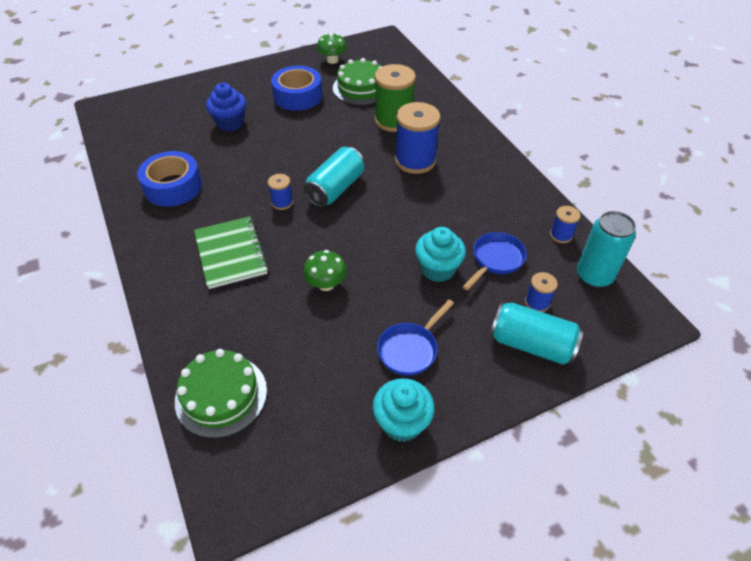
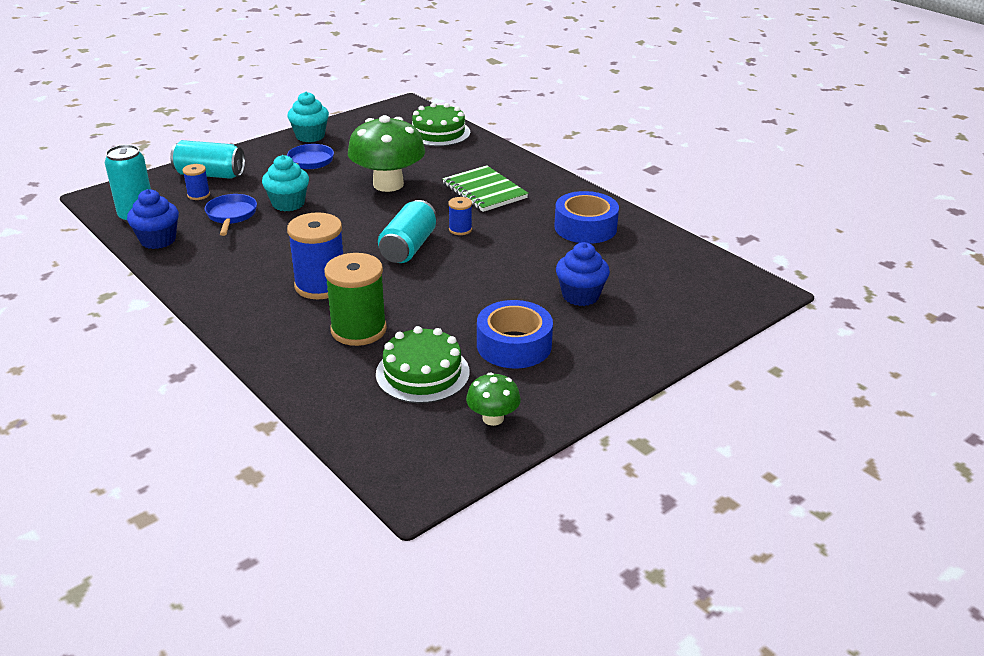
camera: 165 degrees right, 15 degrees down
green mushroom [303,250,347,291] -> green mushroom [348,115,425,192], size x2.01
blue pan [462,232,527,291] -> blue pan turned 150 degrees clockwise [205,194,257,236]
blue spool [550,206,581,243] -> blue cupcake [127,189,179,249]

